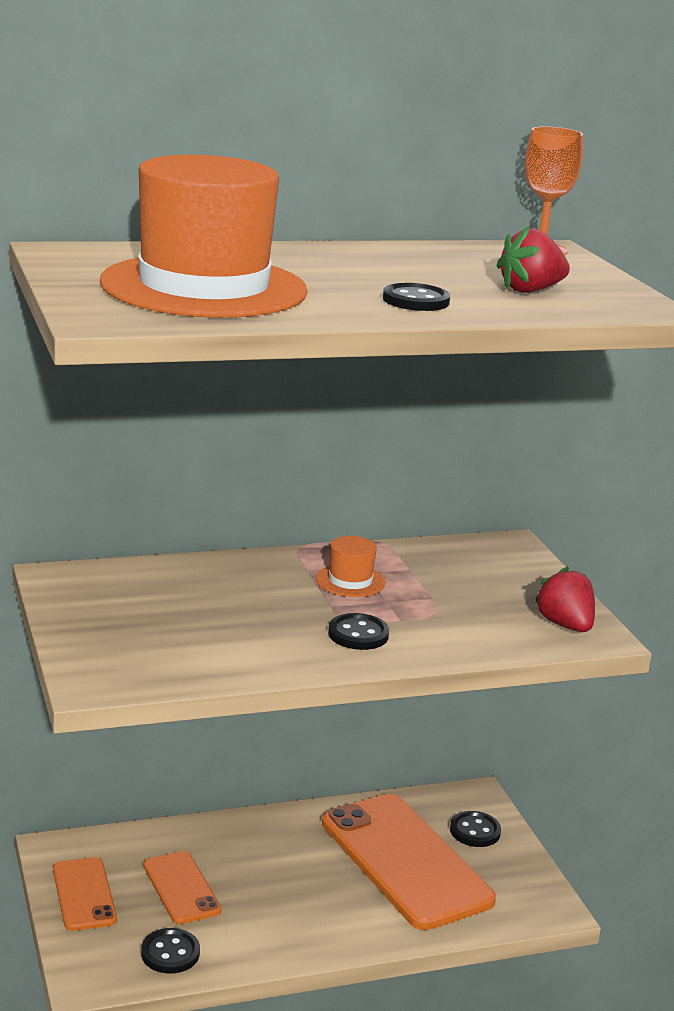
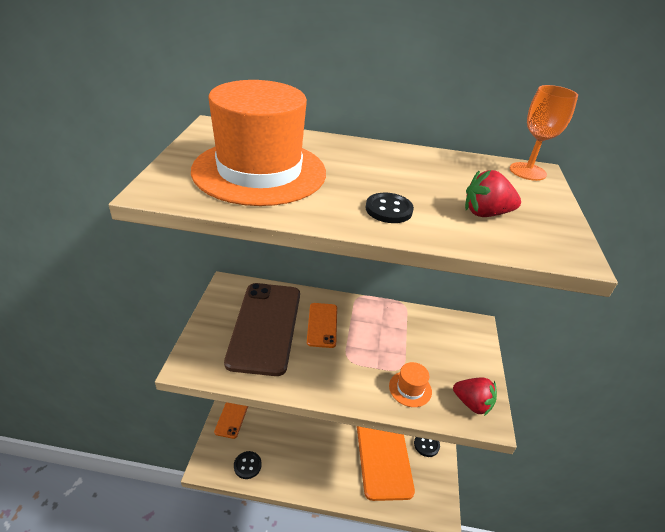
camera: 25 degrees right, 15 degrees up
orange phone [143,851,221,924] -> orange phone moved to [307,303,337,348]
orange hat [316,536,385,597] -> orange hat moved to [389,362,432,407]
black button [328,613,389,650] -> none
red strawberry [534,566,595,632] -> red strawberry turned 120 degrees clockwise [453,378,497,416]
none -> brown phone [224,283,300,376]

